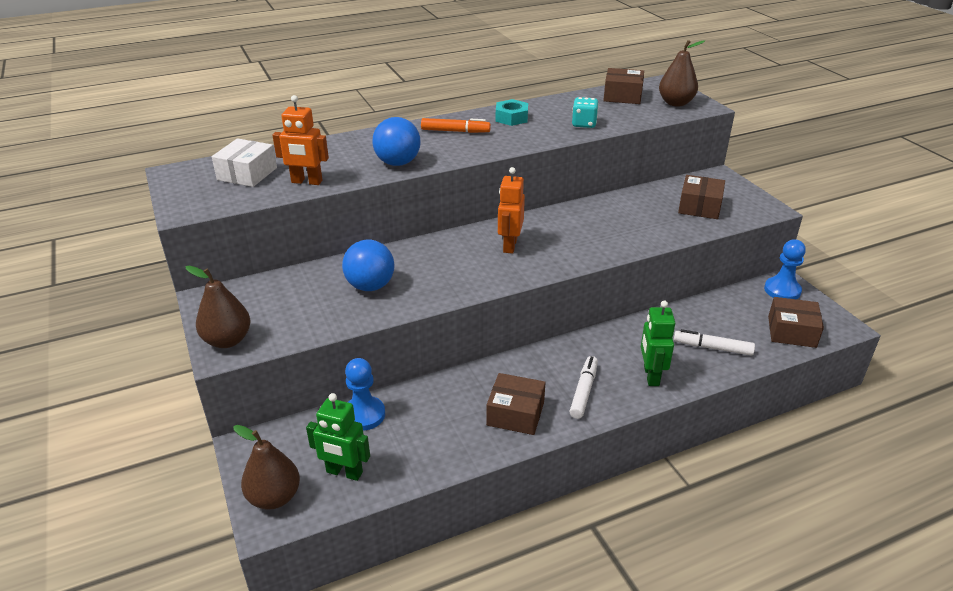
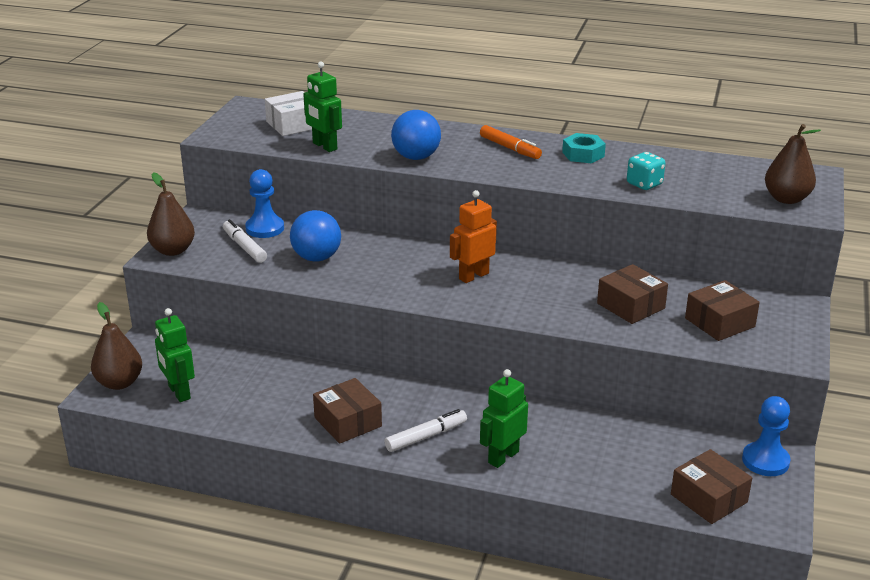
camera: 40 degrees right, 5 degrees down
orange robot [272,95,329,185] -> green robot [303,61,342,152]
blue pawn [345,358,385,431] -> blue pawn moved to [245,169,284,238]
brown box [603,68,644,104] -> brown box moved to [597,264,668,324]
white marker [674,329,755,356] -> white marker moved to [223,219,267,263]

